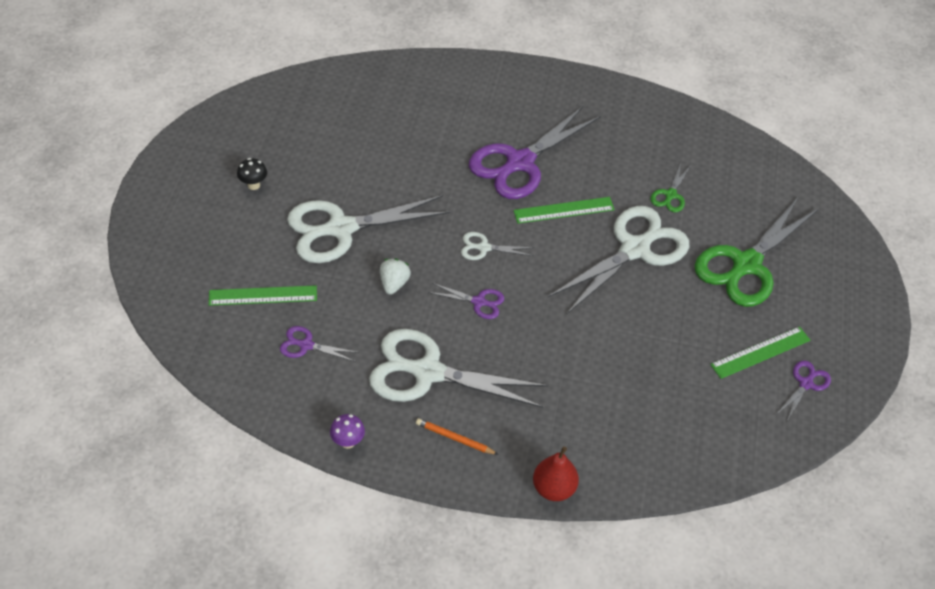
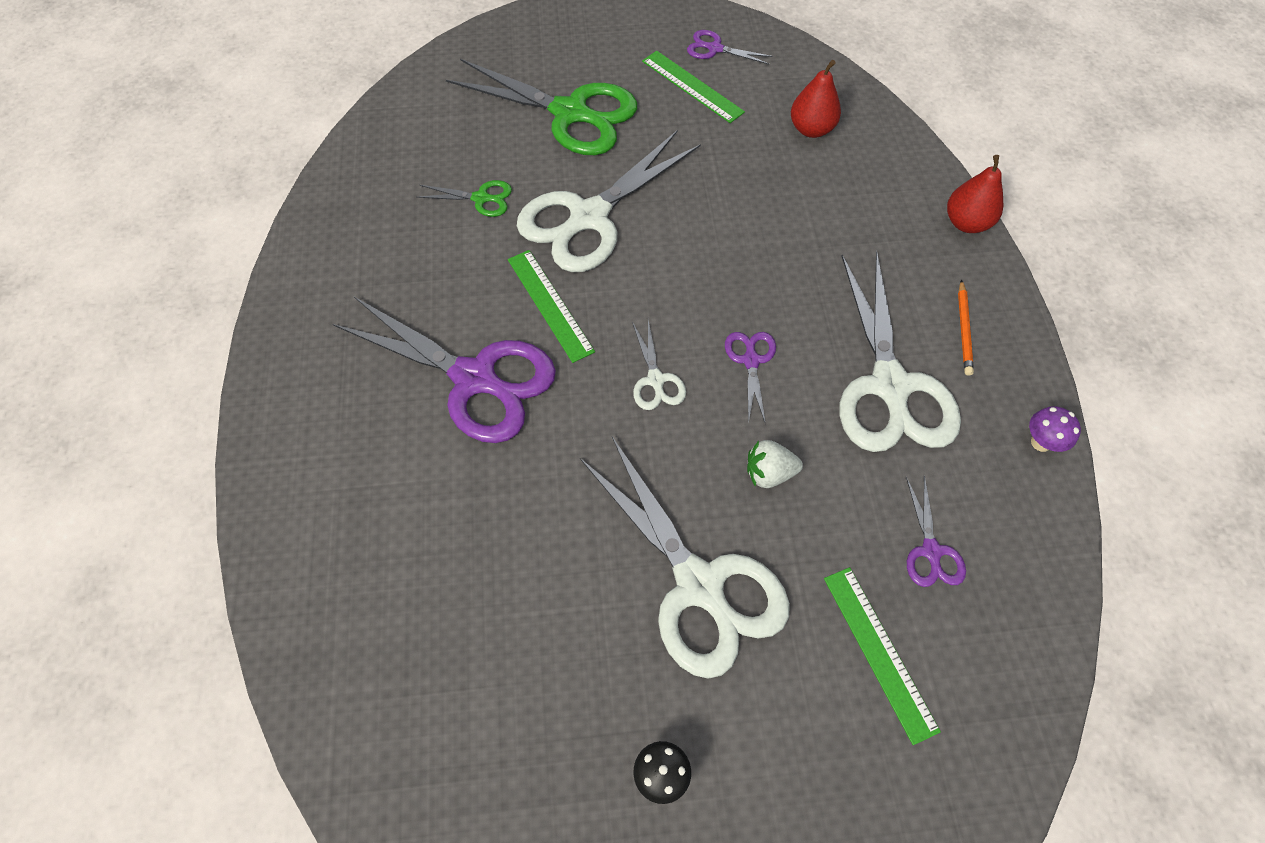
camera: 105 degrees left, 10 degrees up
white scissors [548,206,689,314] -> white scissors turned 75 degrees counterclockwise [517,131,701,272]
none -> red pear [791,60,841,138]

